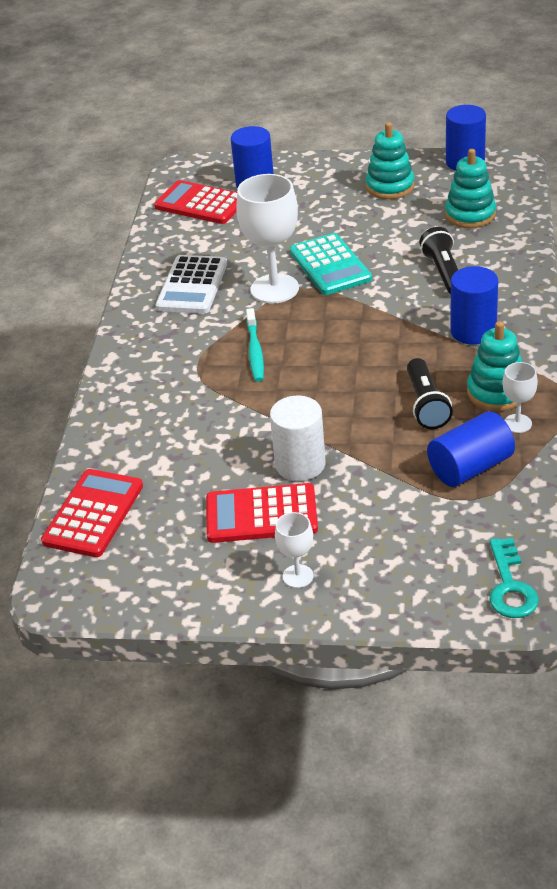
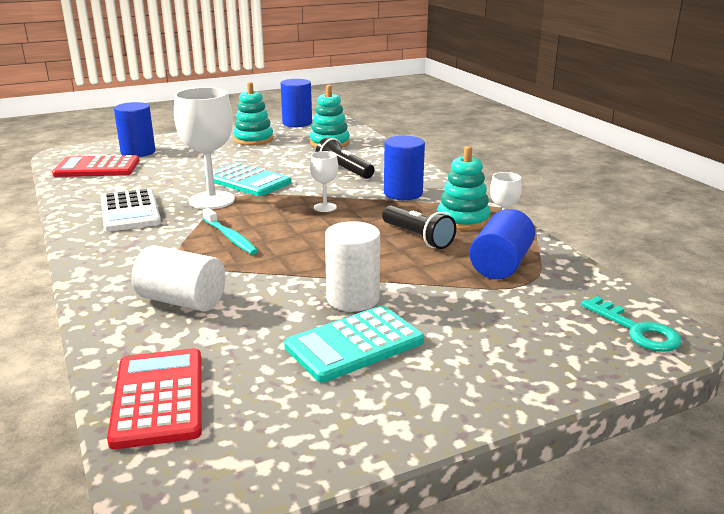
camera: 35 degrees left, 15 degrees down
red calculator [206,483,318,543] -> turquoise calculator [284,305,424,382]
white goblet [275,512,313,588] -> white goblet moved to [310,151,338,212]
none -> white cylinder [132,245,226,312]

